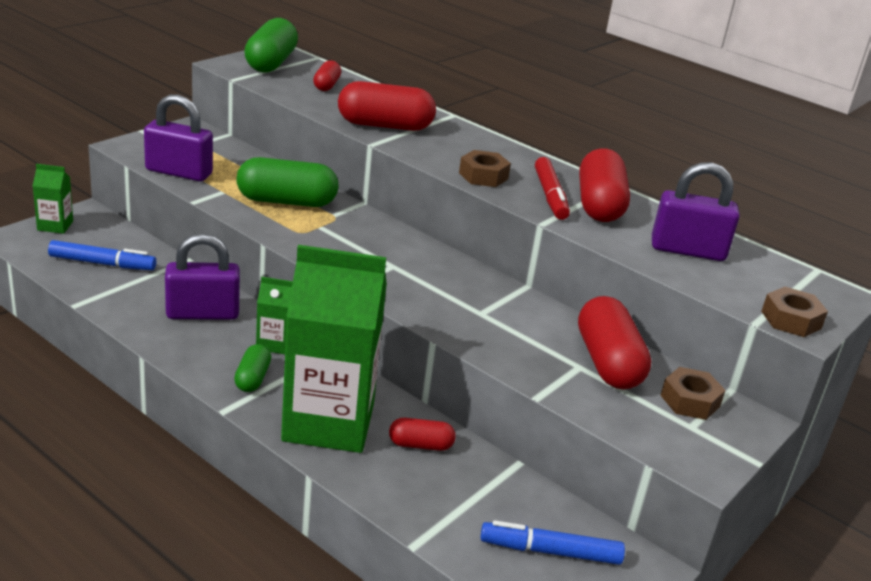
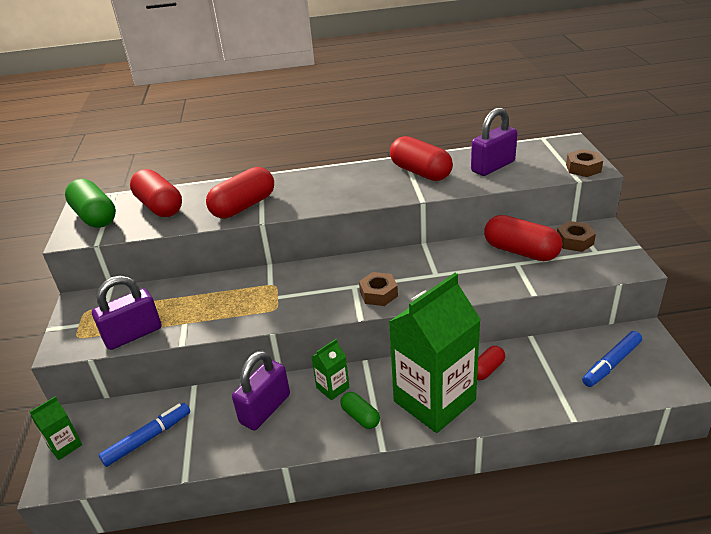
camera: 40 degrees left, 5 degrees up
green capsule [237,157,339,207] -> none
red capsule [313,60,341,91] -> red capsule [130,169,182,217], size x1.86
brown nut [459,150,511,187] -> brown nut moved to [359,272,398,306]
red marker [535,157,570,220] -> none

